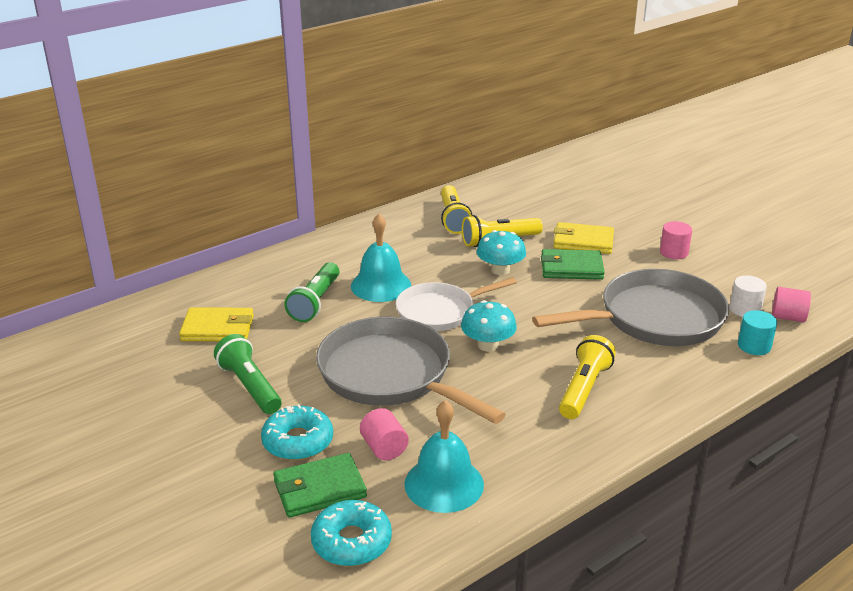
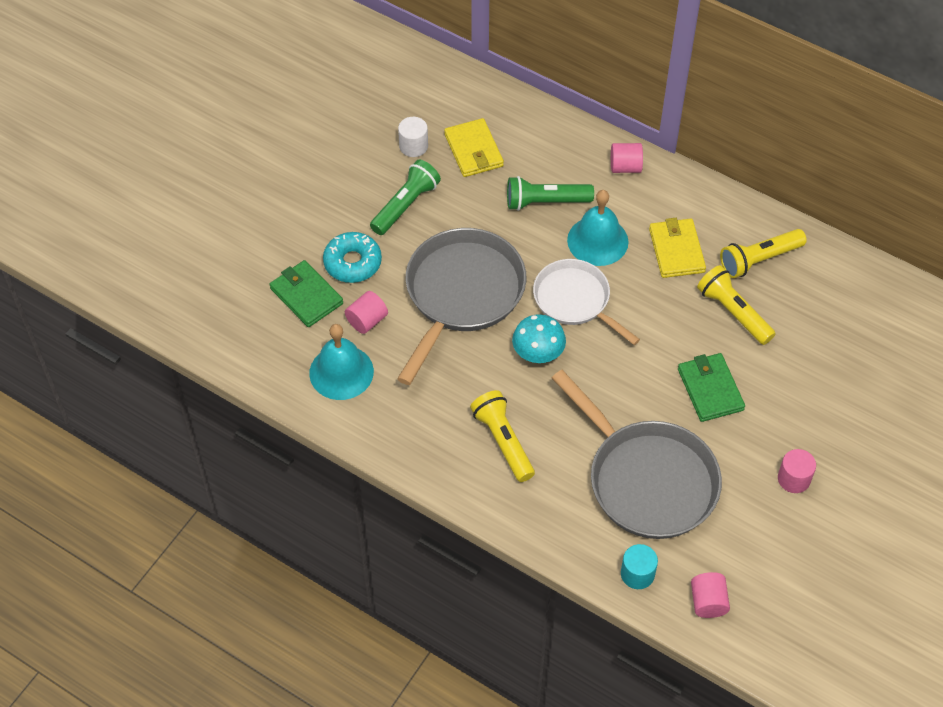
camera: 70 degrees right, 25 degrees up
turquoise donut [311,500,392,566] -> none
turquoise mushroom [477,230,526,275] -> none
yellow wallet [553,222,614,254] -> yellow wallet moved to [649,218,706,278]
yellow flashlight [559,335,616,419] -> yellow flashlight turned 120 degrees counterclockwise [470,390,535,482]
white cylinder [729,276,767,317] -> white cylinder moved to [398,117,428,157]
none -> pink cylinder [611,143,643,173]

